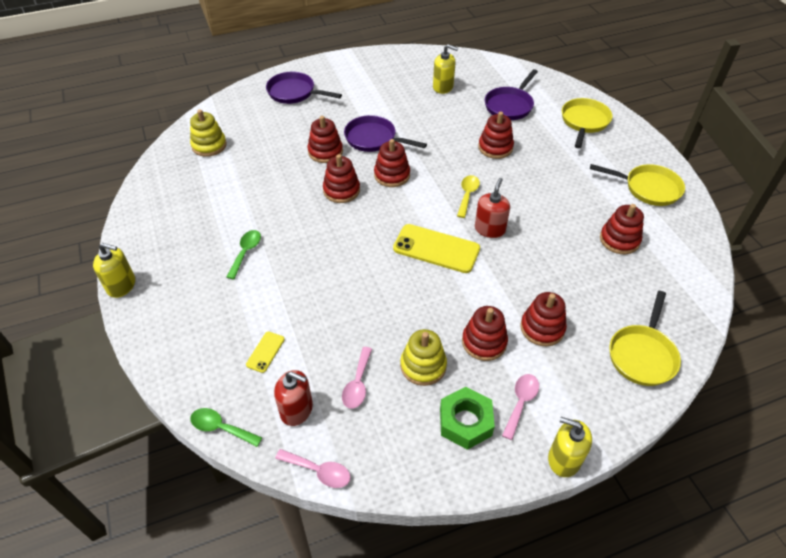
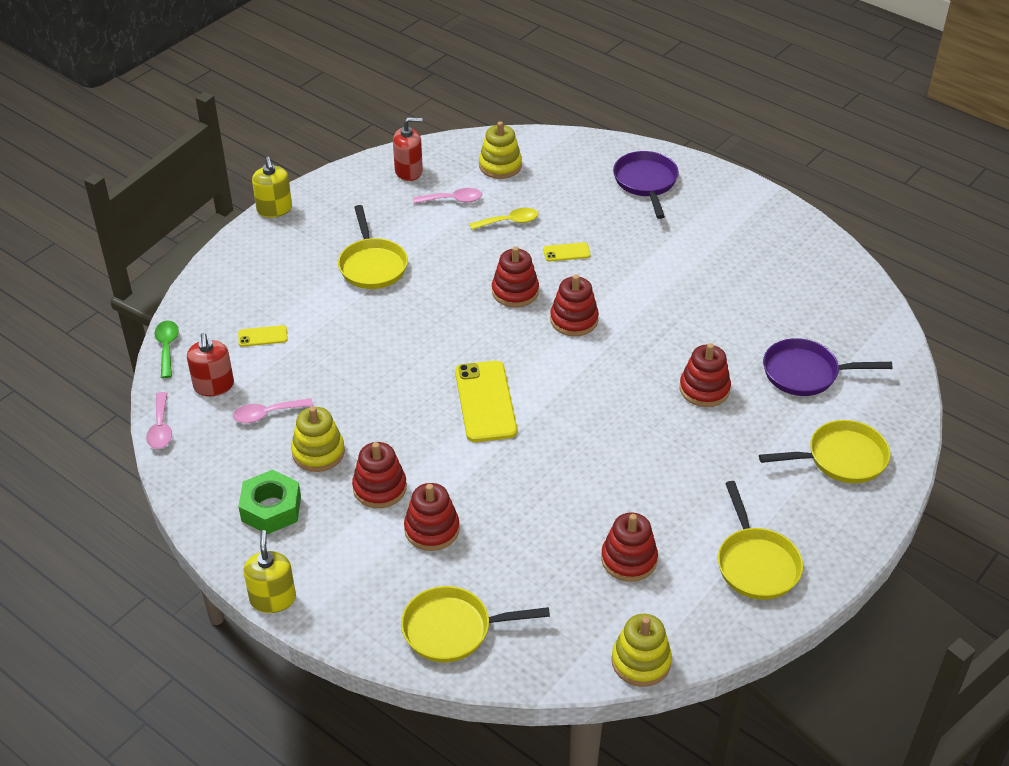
camera: 60 degrees right, 5 degrees down
green spoon [227,230,261,279] -> yellow pan [338,205,408,289]
red stacking toy [308,116,343,163] -> yellow phone [543,242,591,262]
purple pan [344,115,427,152] -> none
yellow soap dispenser [433,44,458,94] -> none
yellow spoon [457,175,480,218] -> yellow spoon moved to [470,208,539,230]
red soap dispenser [475,178,510,238] -> red soap dispenser moved to [393,117,423,181]
pink spoon [502,374,539,440] -> pink spoon moved to [413,188,482,204]
none -> yellow stacking toy [612,614,672,687]

